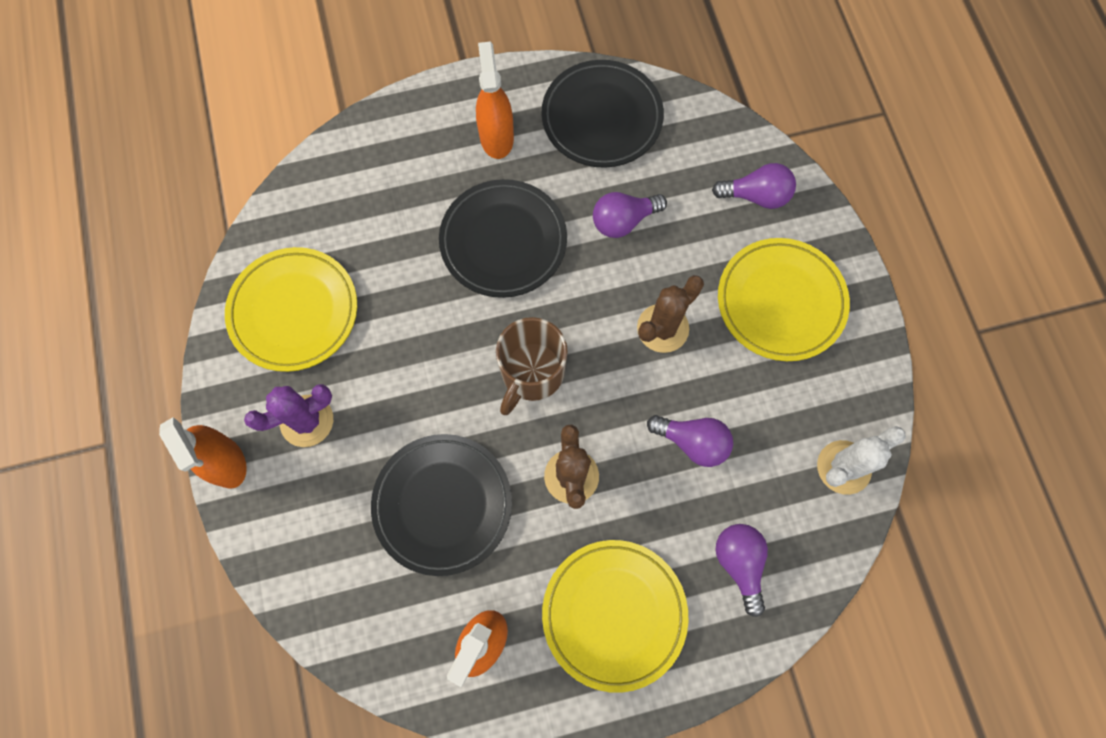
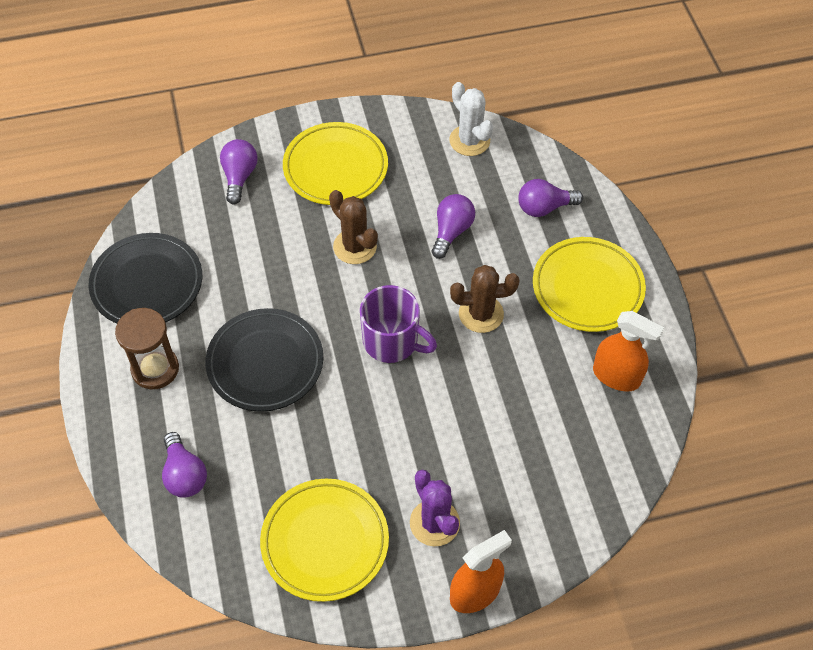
camera: 90 degrees left, 15 degrees down
black plate [371,434,512,576] -> none
orange spray bottle [476,42,514,159] -> brown hourglass [115,308,179,389]
brown mug [496,317,568,415] -> purple mug [360,285,437,363]
purple light bulb [593,192,667,238] -> purple light bulb moved to [162,432,207,498]

